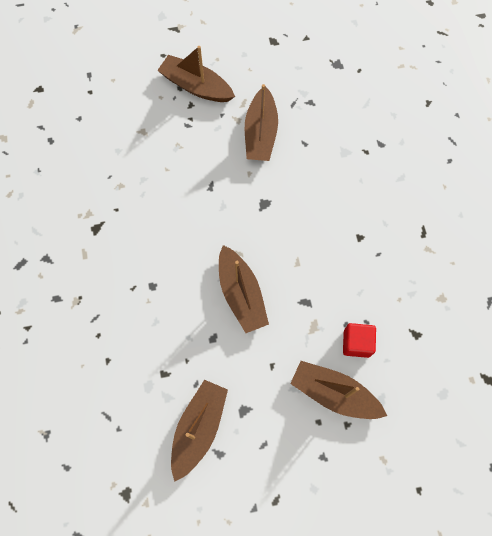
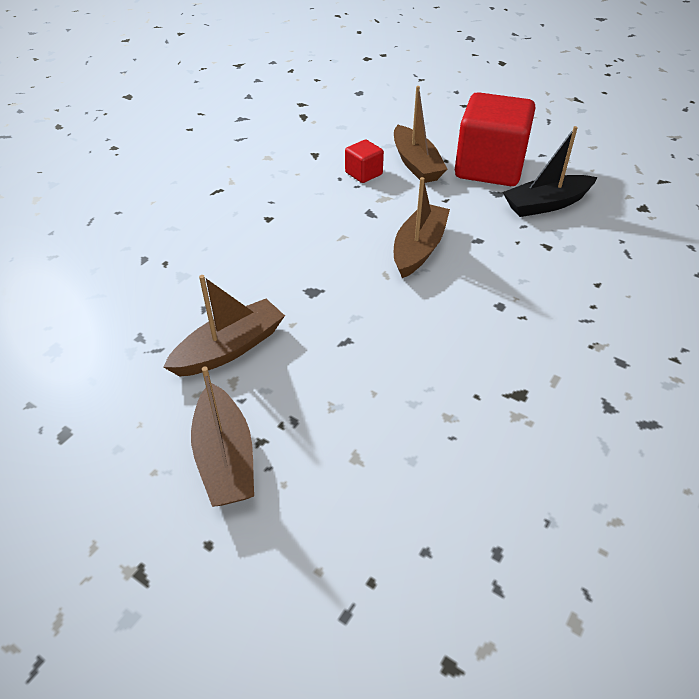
camera: 135 degrees left, 25 degrees down
brown boat [171,380,228,482] -> black boat [503,126,597,217]
none -> red cube [455,92,535,186]

